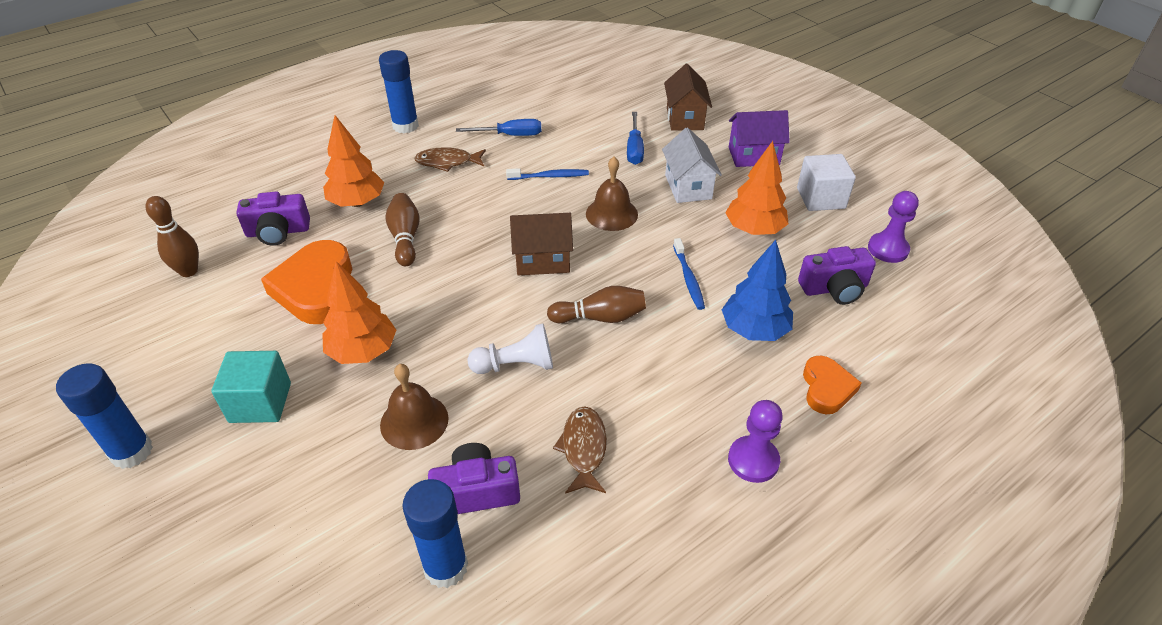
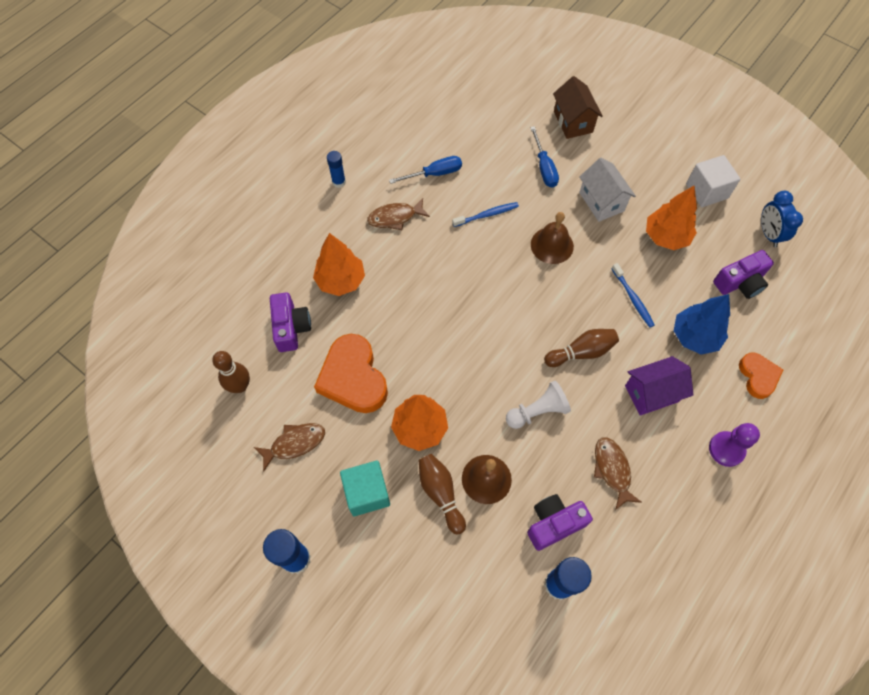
camera: 15 degrees left, 20 degrees up
purple camera [236,192,310,246] -> purple camera turned 75 degrees counterclockwise [270,293,311,352]
blue glue stick [379,50,419,133] -> blue glue stick [327,151,346,188], size x0.59
brown bowling pin [385,193,420,266] -> brown bowling pin moved to [419,454,466,535]
brown house [510,213,573,275] -> none
purple house [729,110,790,167] -> purple house moved to [625,356,694,416]
purple pawn [868,191,919,263] -> blue clock [761,191,803,247]
none -> brown fish [254,423,325,472]

